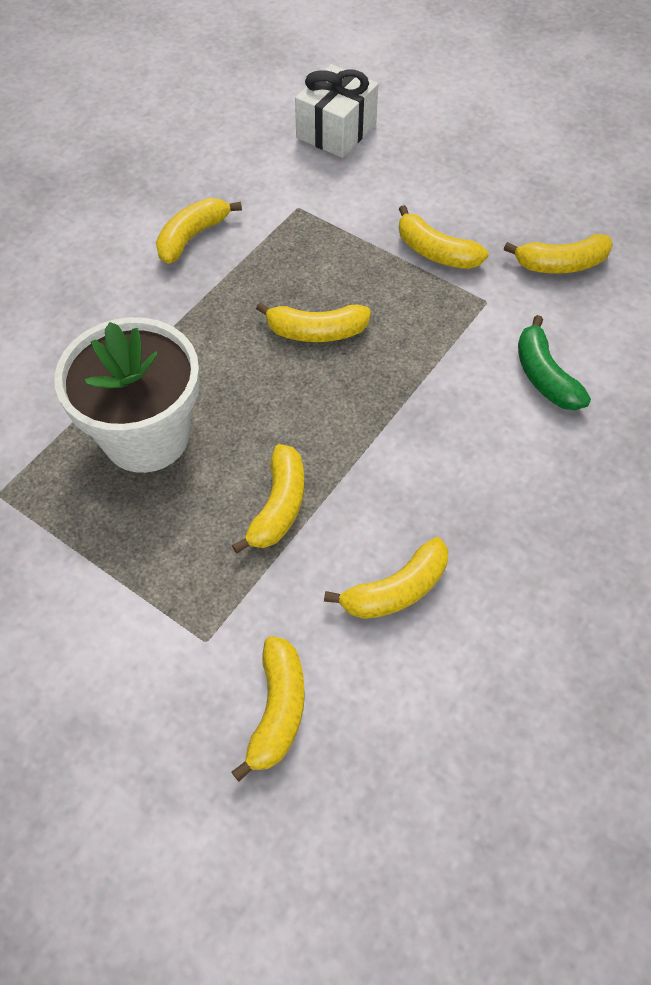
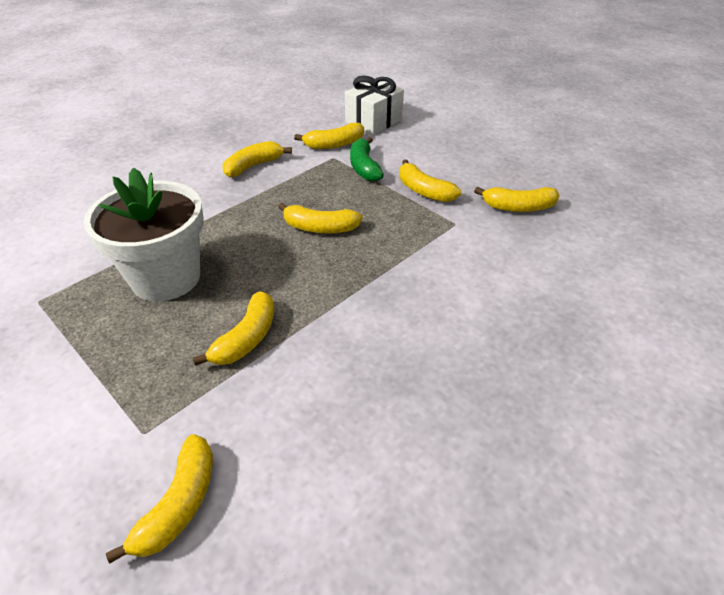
camera: 10 degrees right, 15 degrees down
yellow banana [324,537,448,619] -> yellow banana moved to [294,123,364,149]
green banana [518,315,591,410] -> green banana moved to [350,137,384,182]

